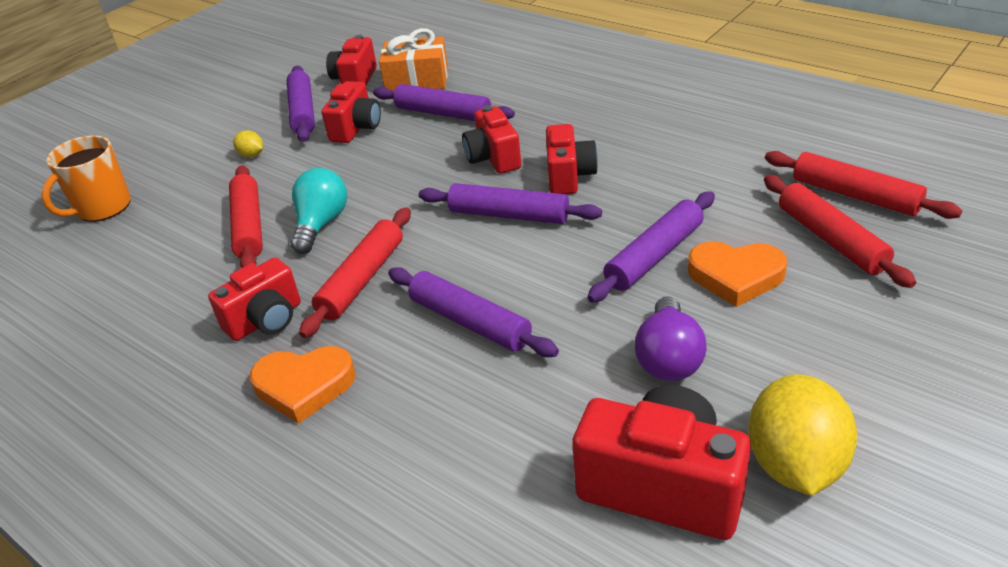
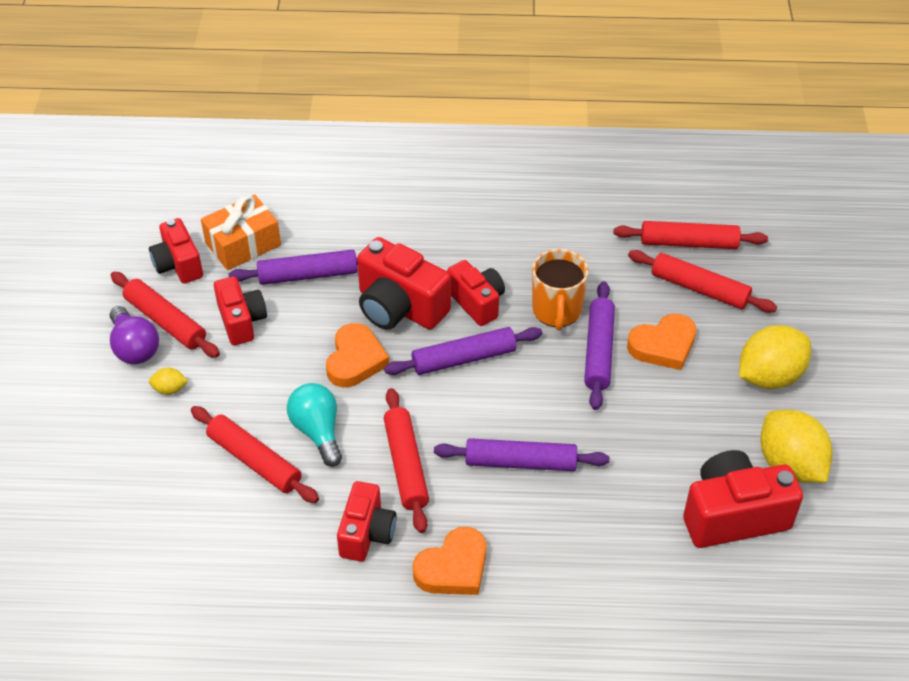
camera: 40 degrees left, 10 degrees up
orange mug [41,135,131,222] -> orange mug moved to [532,249,589,331]
purple rolling pin [287,66,315,142] -> red rolling pin [111,272,220,358]
red camera [462,105,521,174] -> red camera [357,237,451,330], size x1.54
purple light bulb [634,296,707,381] -> purple light bulb moved to [110,306,159,364]
none -> orange heart [326,323,389,387]
none -> yellow lemon [739,325,811,389]

